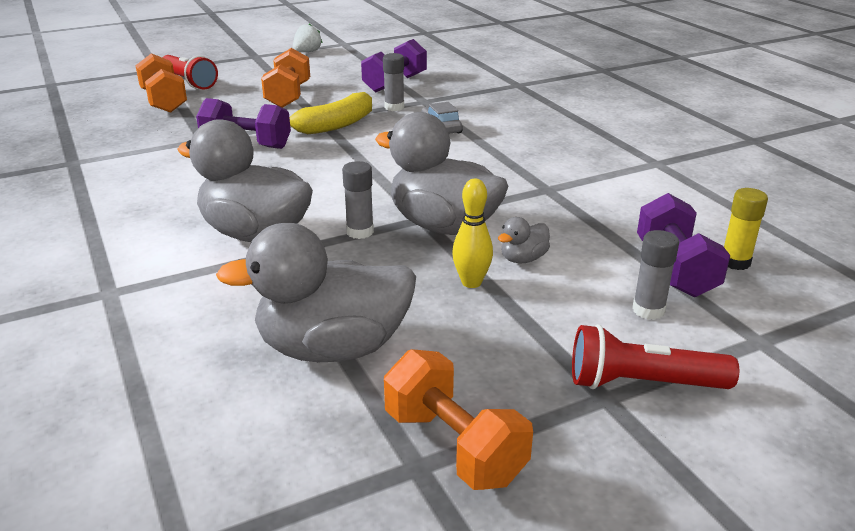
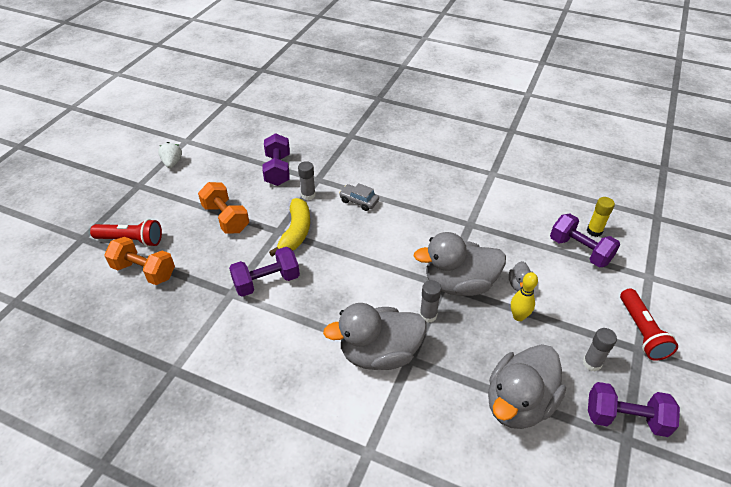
camera: 40 degrees left, 15 degrees up
orange dumbbell [384,349,533,490] -> purple dumbbell [588,382,680,437]
red flashlight [572,324,739,389] -> red flashlight turned 60 degrees counterclockwise [620,289,678,361]
grey glue stick [632,230,679,320] -> grey glue stick moved to [583,328,617,371]

